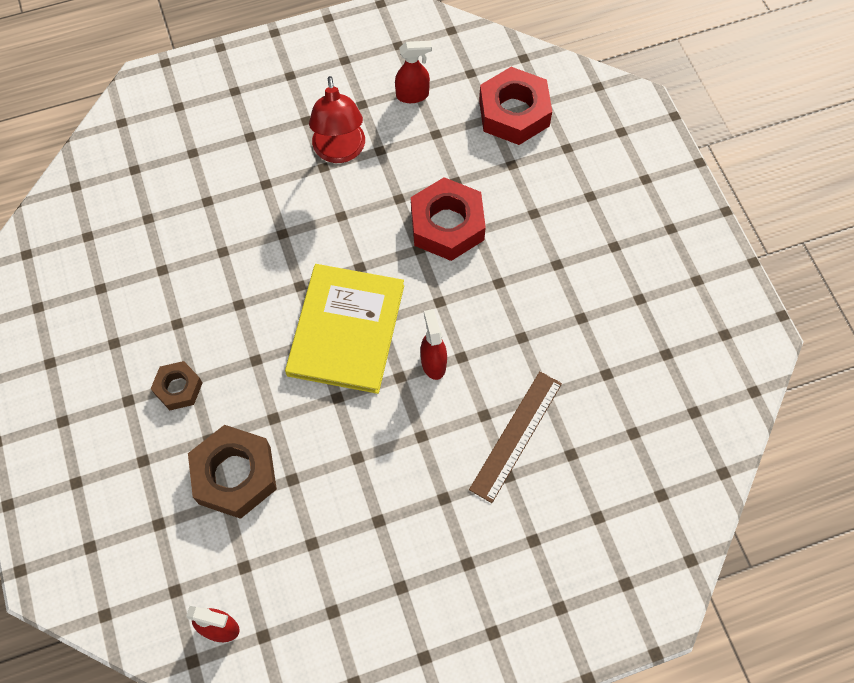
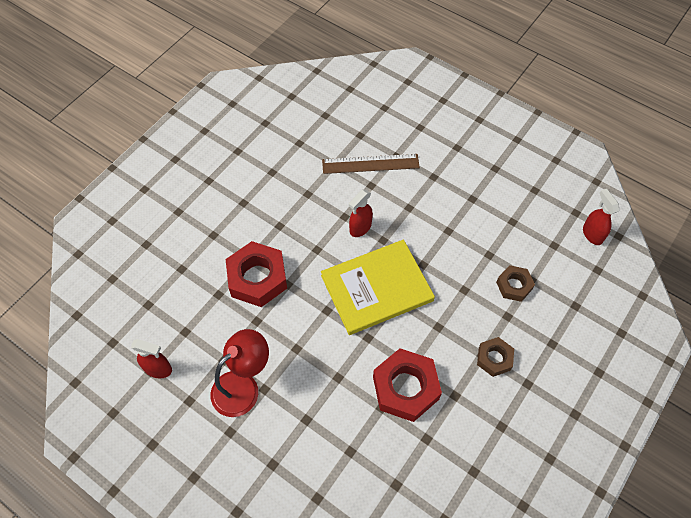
camera: 125 degrees left, 5 degrees down
brown nut [188,425,277,519] -> brown nut [496,265,535,302], size x0.56
red spray bottle [395,41,432,103] -> red spray bottle turned 150 degrees clockwise [131,339,172,378]
red nut [479,67,552,145] -> red nut moved to [373,348,442,422]

